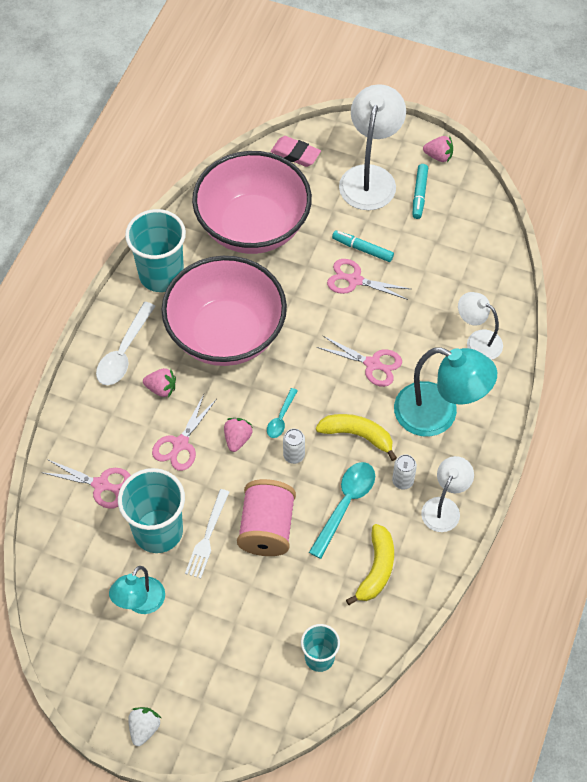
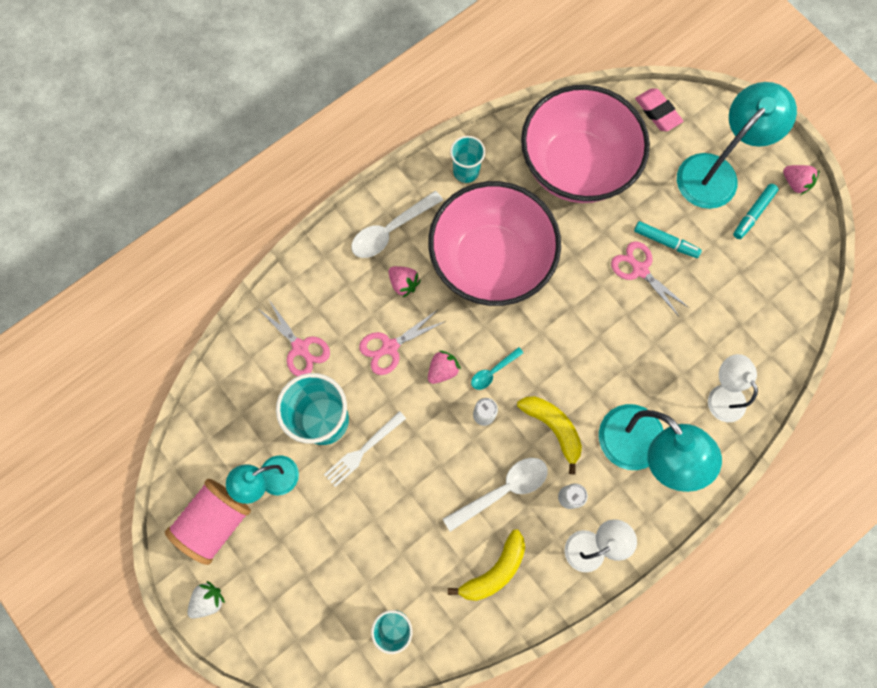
camera: 30 degrees right, 15 degrees up
turquoise cup [125,209,186,292] -> turquoise cup [450,136,485,183], size x0.57
pink spool [237,479,296,556] -> pink spool moved to [165,479,251,565]
turquoise spoon [309,462,375,559] -> white spoon [443,458,548,532]
pink scissors [317,336,402,387] -> none
turquoise marker [332,230,394,262] -> turquoise marker turned 150 degrees clockwise [634,221,702,258]
white lamp [339,84,406,210] -> turquoise lamp [677,82,797,209]

